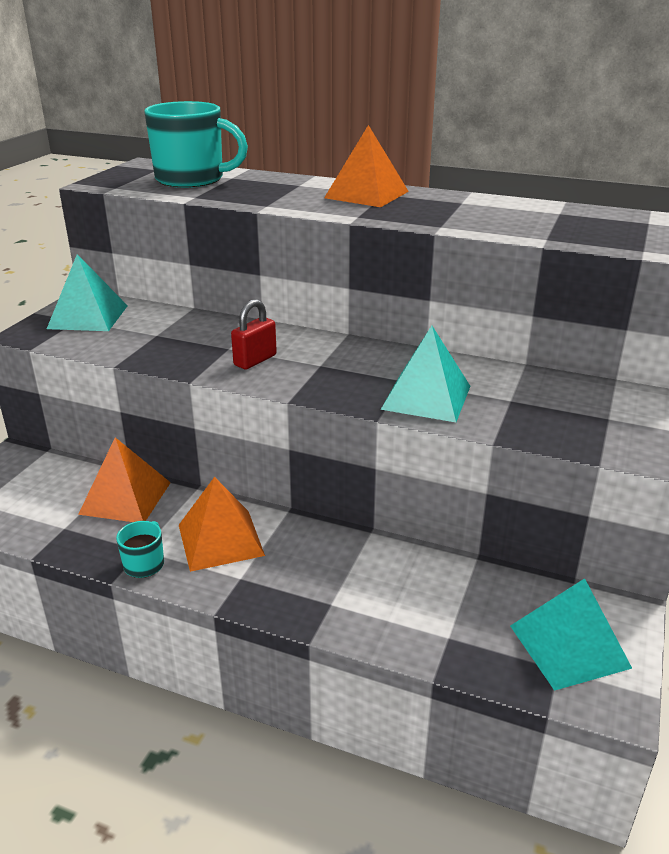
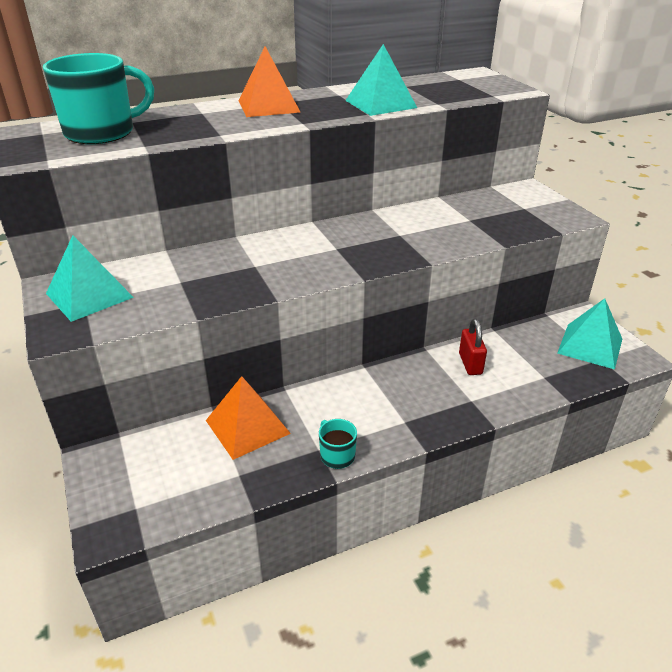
camera: 45 degrees left, 5 degrees up
orange pyramid [179,477,265,572] -> none
red padlock [231,299,277,369] -> red padlock moved to [459,319,487,375]
turquoise pyramid [381,326,471,422] -> turquoise pyramid moved to [345,44,417,116]

